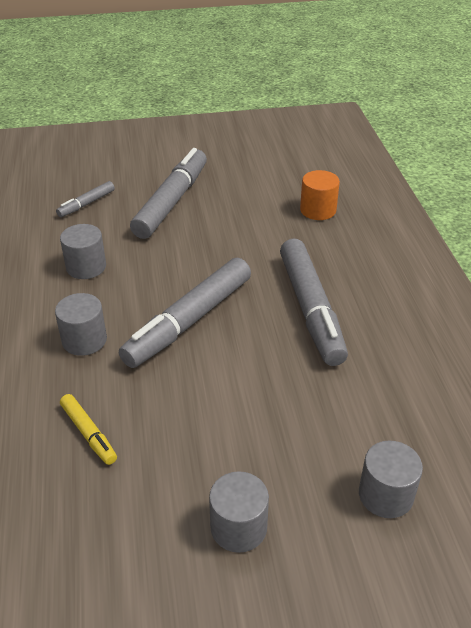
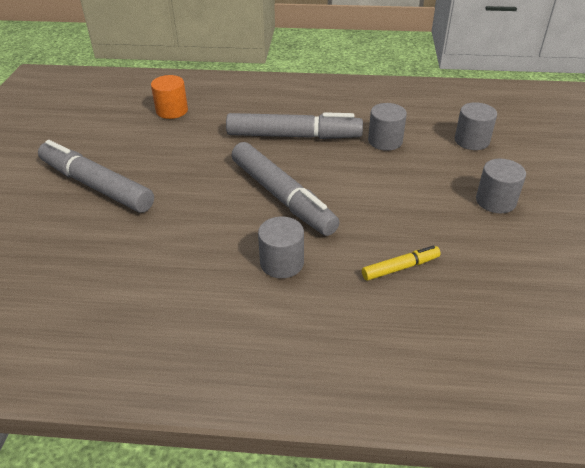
camera: 75 degrees left, 0 degrees up
grey marker [56,181,115,217] -> none
grey cylinder [60,224,106,279] -> grey cylinder moved to [368,103,407,151]

